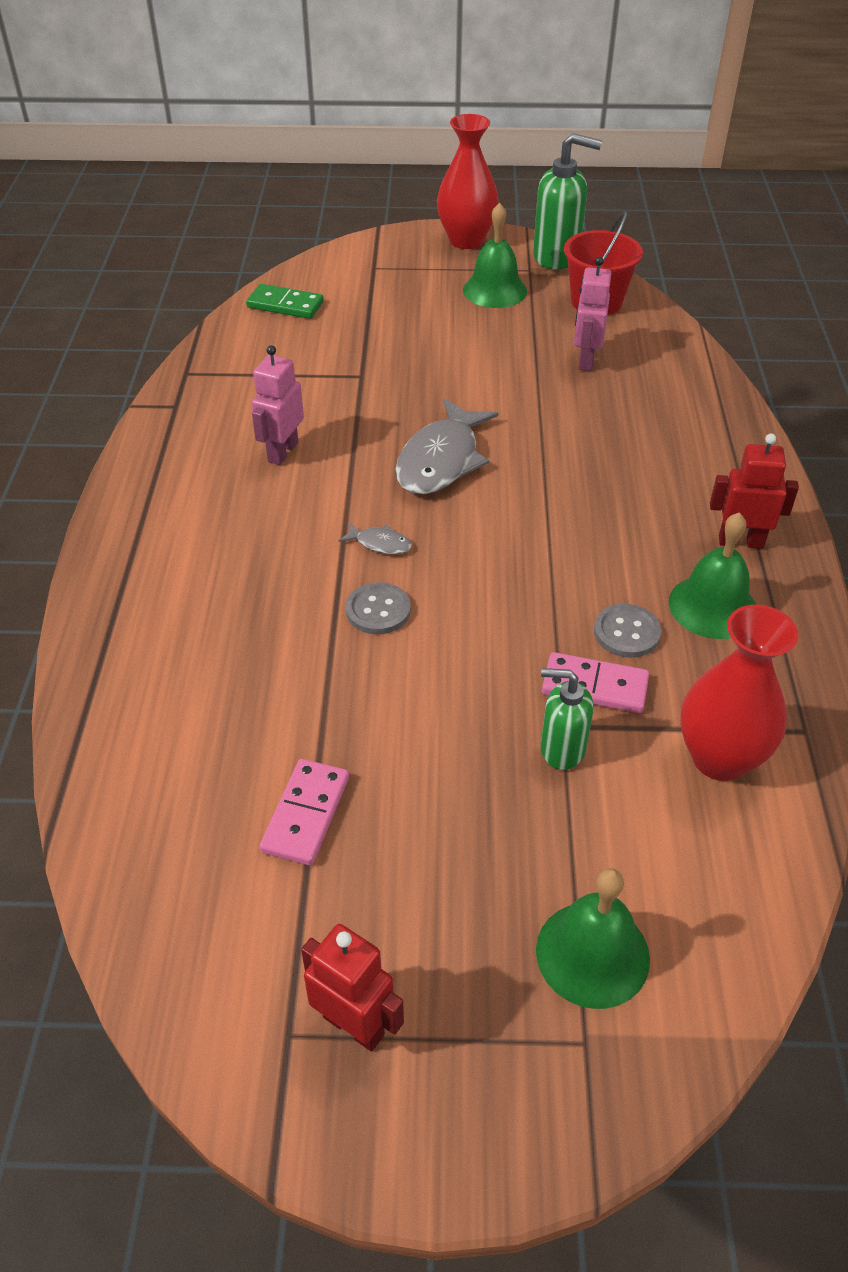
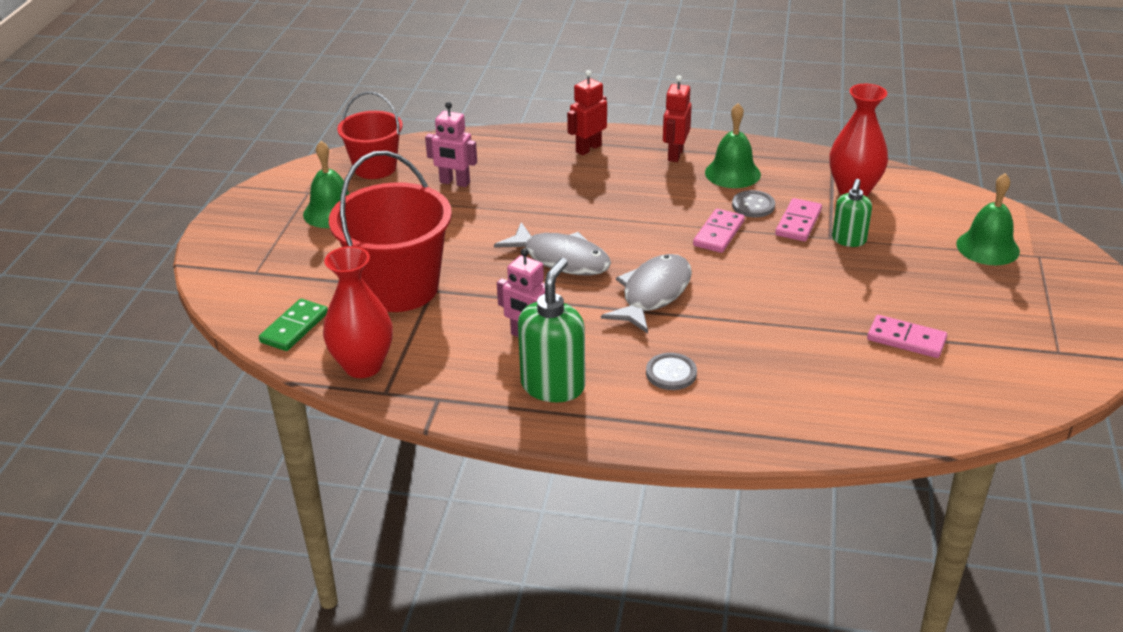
camera: 80 degrees left, 10 degrees down
red robot [301,924,404,1052] -> red robot moved to [567,70,607,155]
grey fish [339,522,412,554] -> grey fish [601,254,692,334], size x2.27
grey button [346,582,411,634] -> grey button moved to [646,353,697,390]
red vase [437,114,499,249] -> red vase moved to [323,246,393,378]
green soap dispenser [533,133,602,269] -> green soap dispenser moved to [518,258,585,402]
none -> red bucket [329,151,452,312]
none -> pink domino [693,209,745,253]

